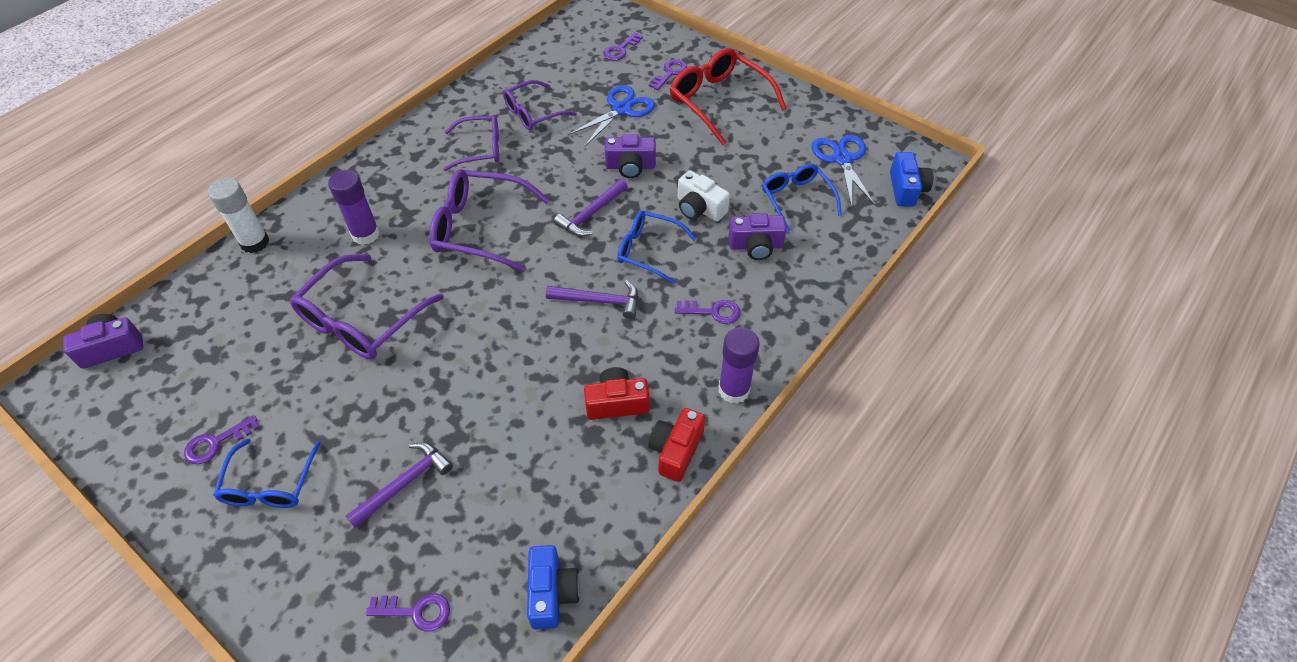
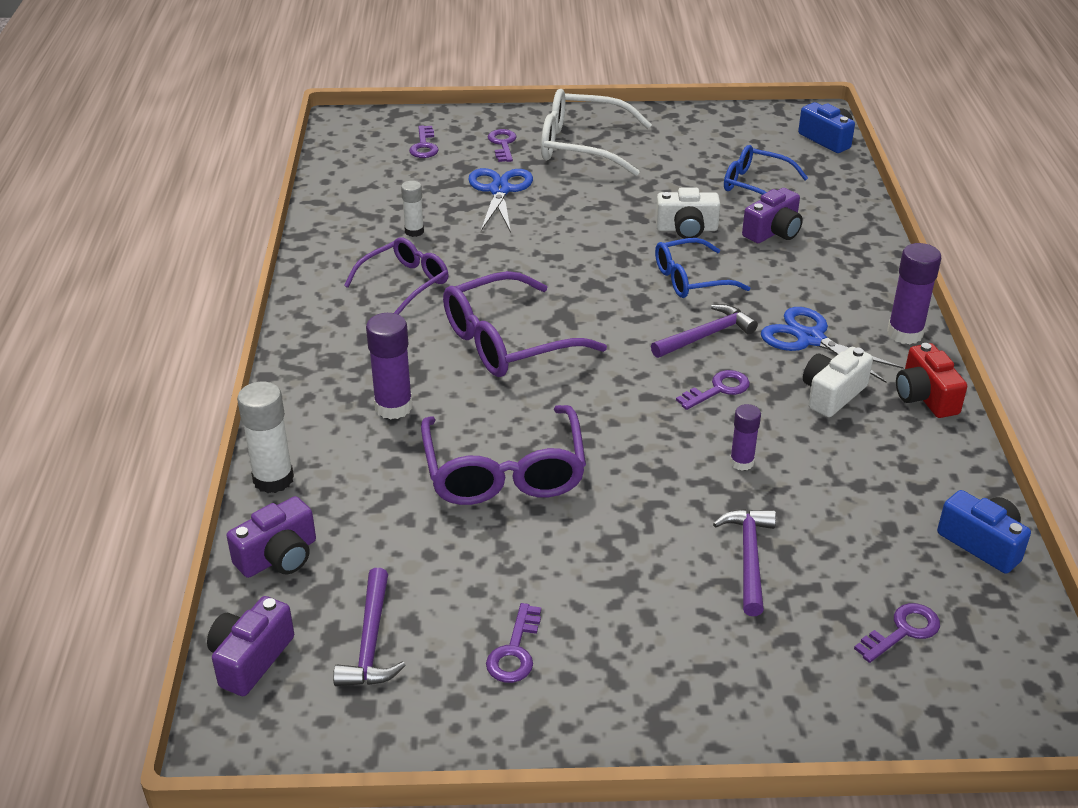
camera: 40 degrees left, 15 degrees down
blue glasses [213,438,321,508] -> none
purple glasses [503,80,577,131] -> white glue stick [401,181,424,237]
purple hammer [554,179,628,237] -> purple hammer moved to [333,568,406,686]
red camera [584,367,650,420] -> white camera [803,347,873,417]
purple camera [605,134,656,178] -> purple camera moved to [227,496,316,578]
red glasses [670,48,786,145] -> white glasses [541,89,652,176]
purple key [675,300,741,324] -> purple key moved to [676,370,750,410]
blue scissors [812,135,876,207] -> blue scissors moved to [761,307,904,383]
none -> purple glue stick [730,404,761,471]

